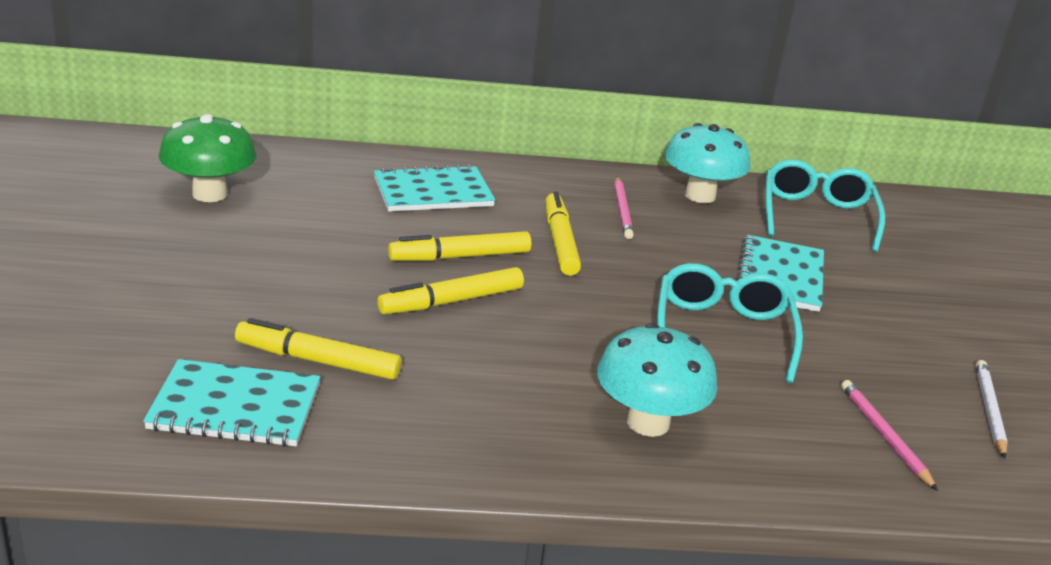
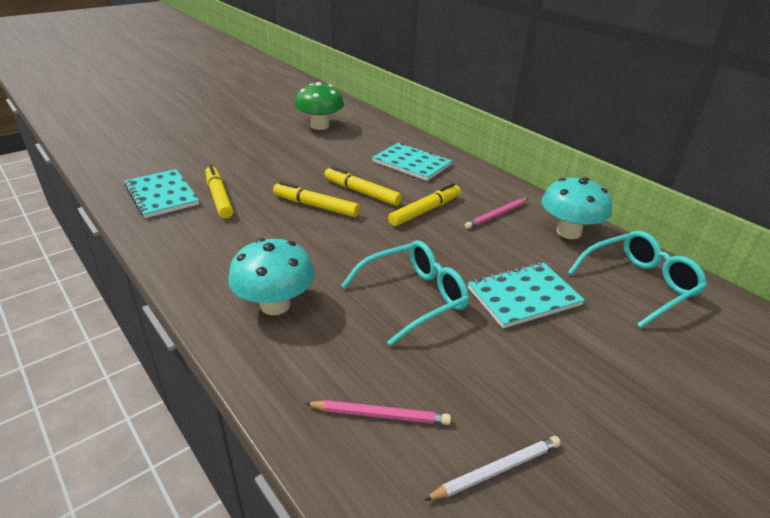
camera: 55 degrees right, 5 degrees up
pink pencil [841,380,938,491] -> pink pencil turned 60 degrees clockwise [304,400,451,425]

